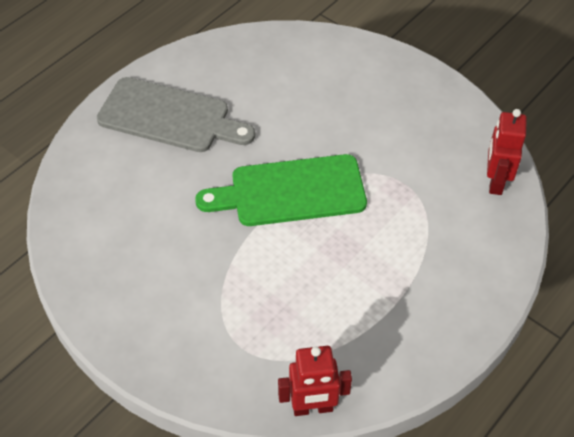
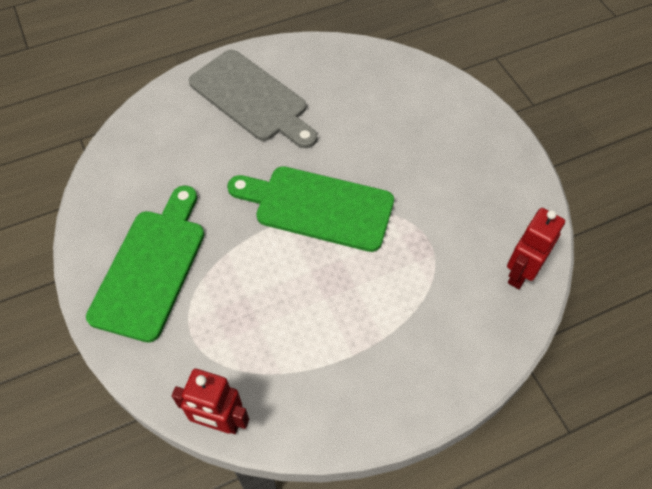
camera: 25 degrees right, 5 degrees up
none -> green cutting board [86,185,205,343]

